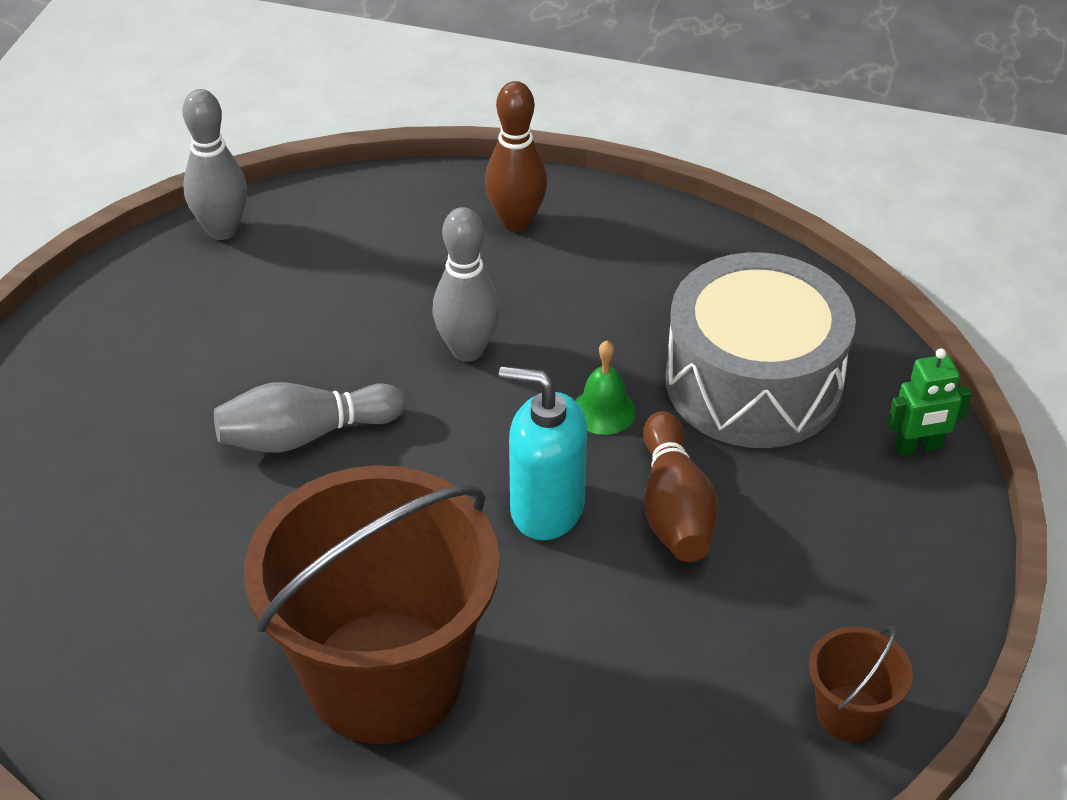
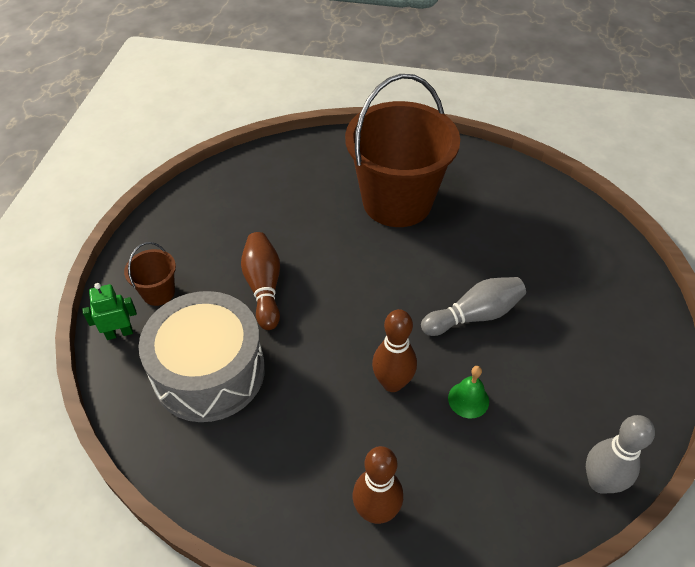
camera: 175 degrees right, 5 degrees up
grey bowling pin [433,207,500,361] -> brown bowling pin [372,309,417,392]
turquoise soap dispenser [499,366,587,540] -> none
green bell [575,341,636,435] -> green bell moved to [448,366,489,418]
brown bucket [809,626,913,742] -> brown bucket moved to [124,242,176,306]

